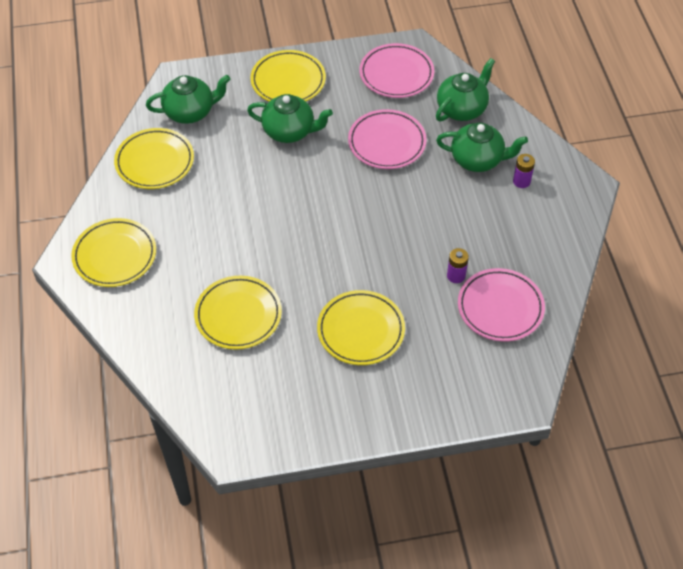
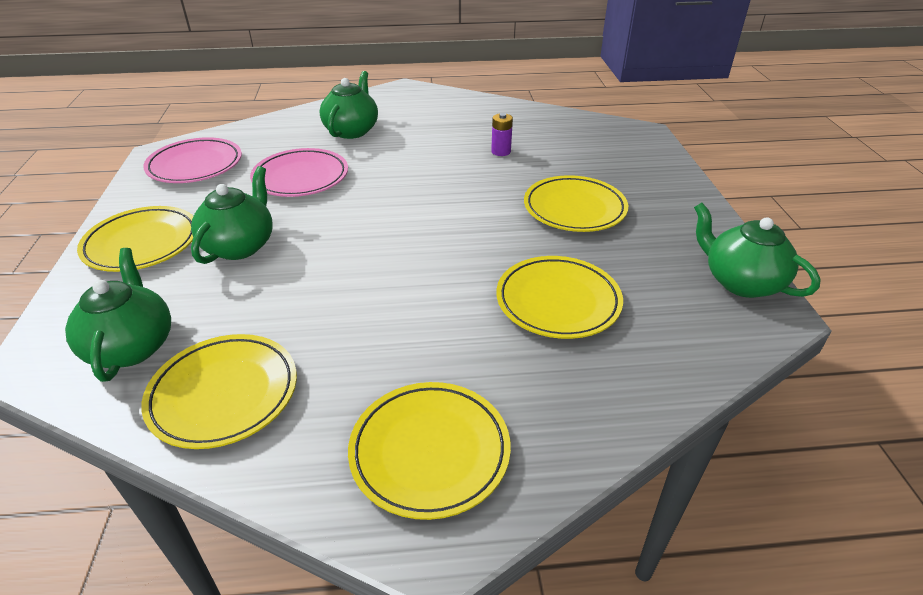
camera: 85 degrees left, 15 degrees down
green teapot [436,58,495,121] -> green teapot moved to [694,203,821,298]
pink plate [458,268,545,342] -> none
purple battery [513,154,535,188] -> none

